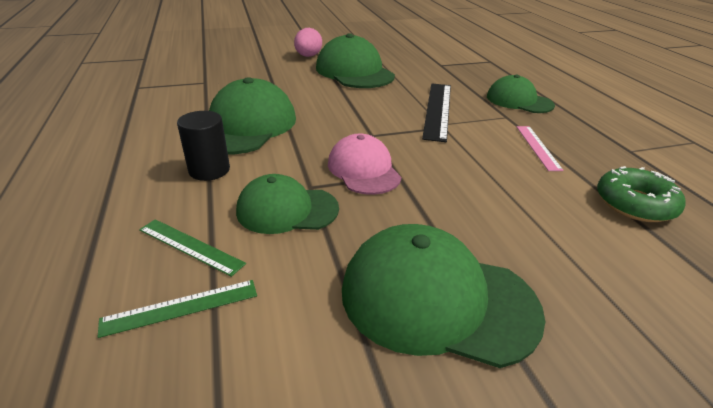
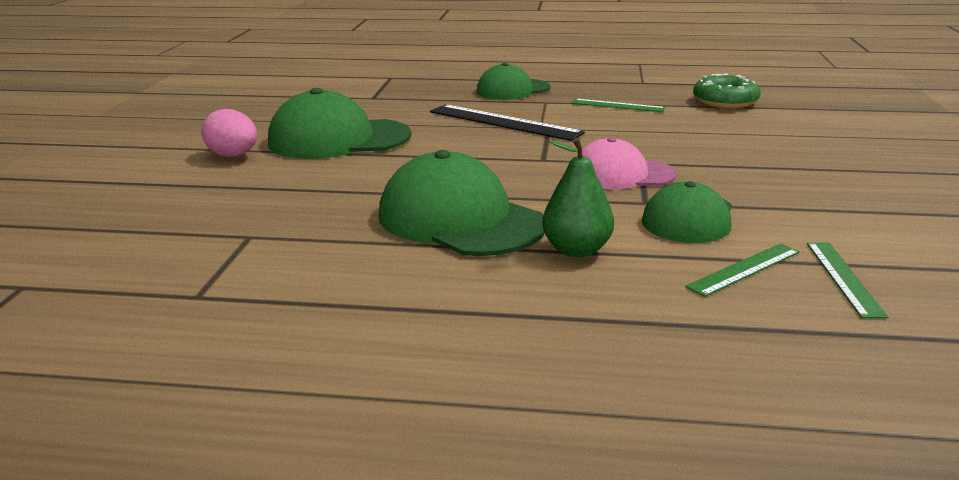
camera: 65 degrees left, 10 degrees down
black cylinder [177,111,230,181] -> green pear [542,138,614,257]
green cap [342,224,545,368] -> none
pink ruler [517,126,564,171] -> green ruler [571,99,666,112]

